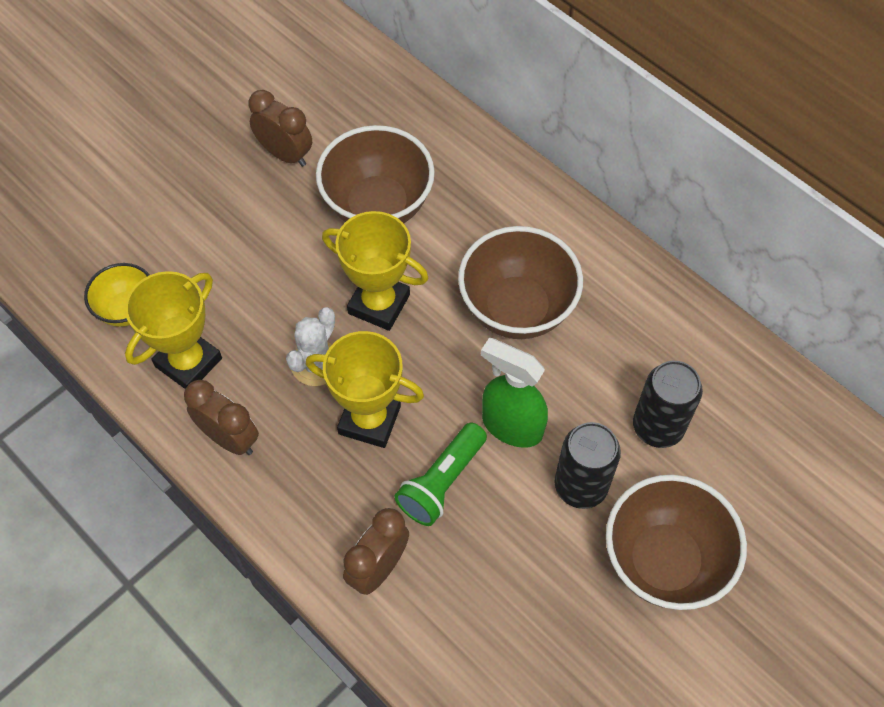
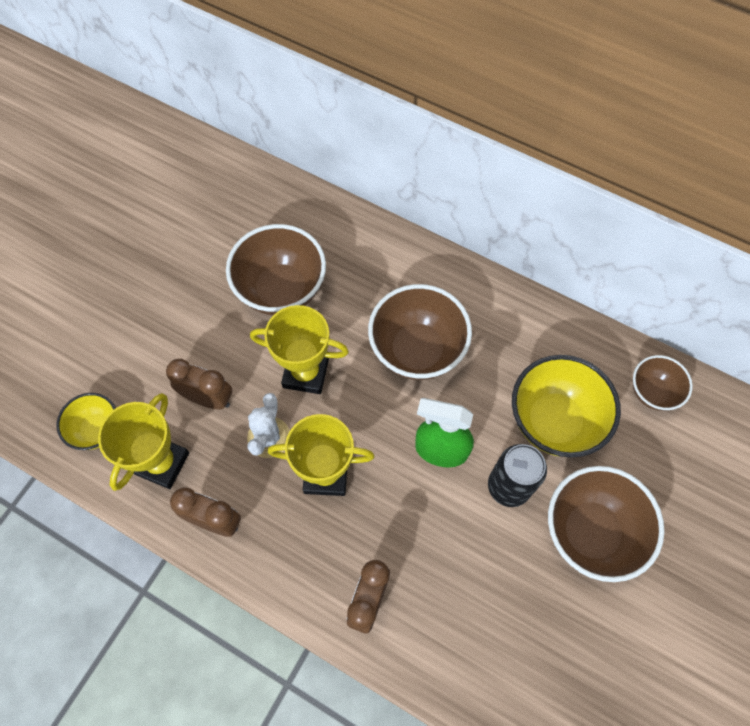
camera: 15 degrees left, 5 degrees up
brown clock [248,90,312,167] -> brown clock moved to [166,359,232,409]
green flashlight [394,422,487,526] -> none
black can [633,361,703,448] -> yellow bowl [512,355,621,457]
none -> brown bowl [633,355,693,411]

